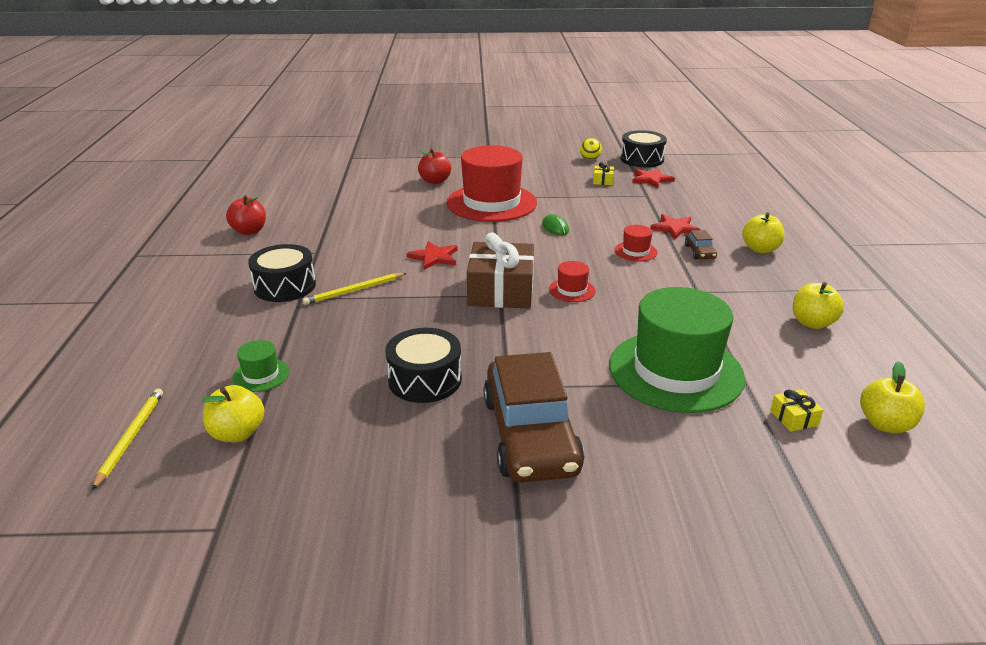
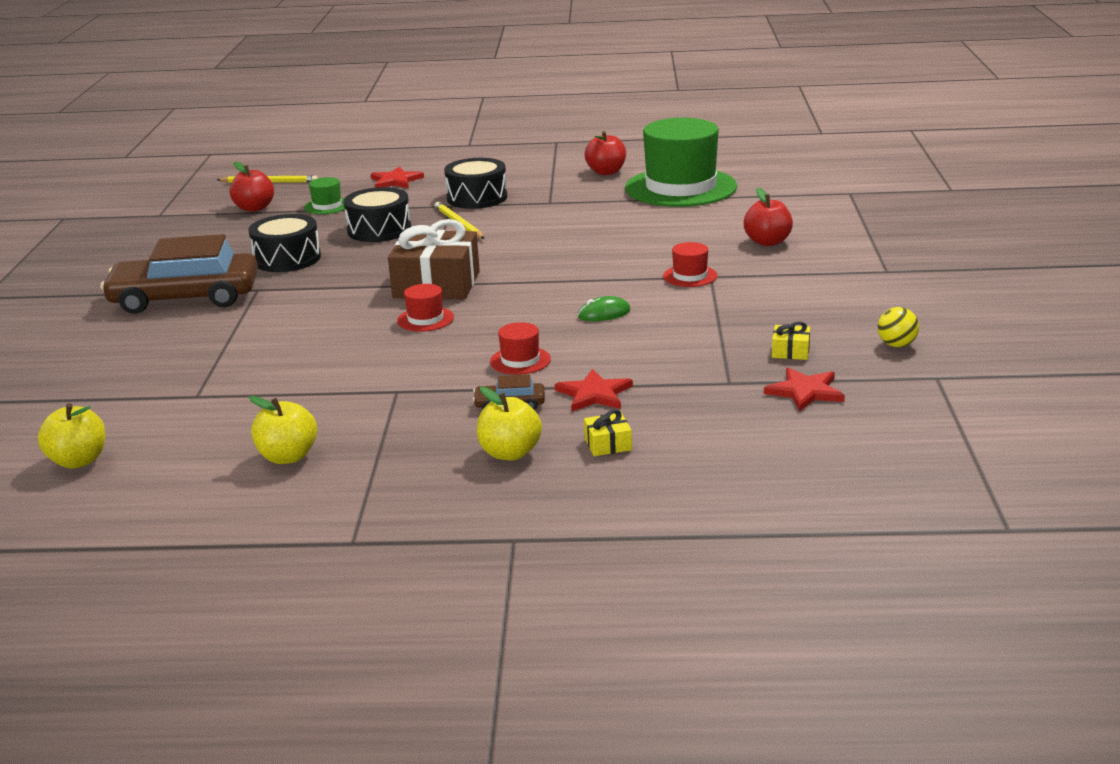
camera: 95 degrees right, 5 degrees down
yellow apple [202,385,264,442] -> red apple [230,162,274,212]
red star [407,241,458,270] -> red star moved to [371,166,424,188]
red hat [447,145,537,222] -> red hat [663,242,717,287], size x0.41
green hat [609,287,745,413] -> green hat moved to [625,118,737,207]
black drum [620,130,667,168] -> black drum moved to [343,187,411,242]
yellow gift [770,389,823,432] -> yellow gift moved to [584,410,632,456]

